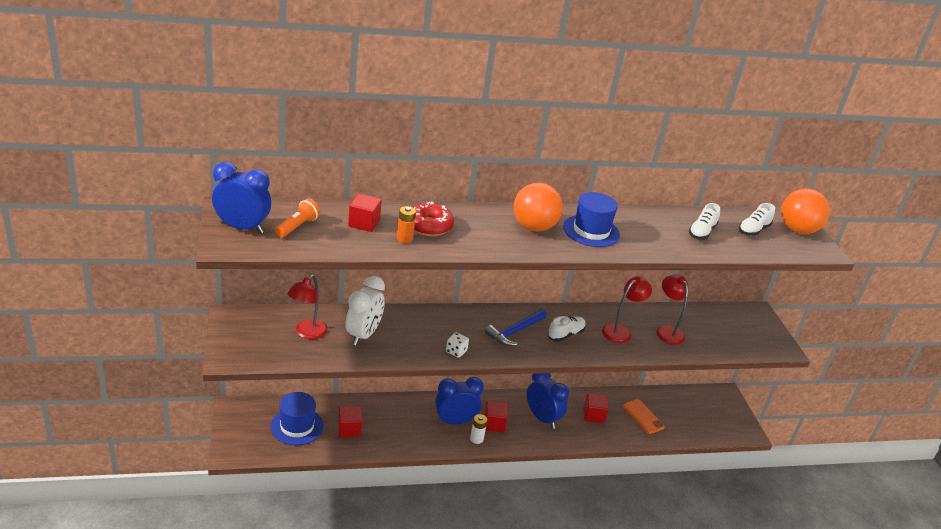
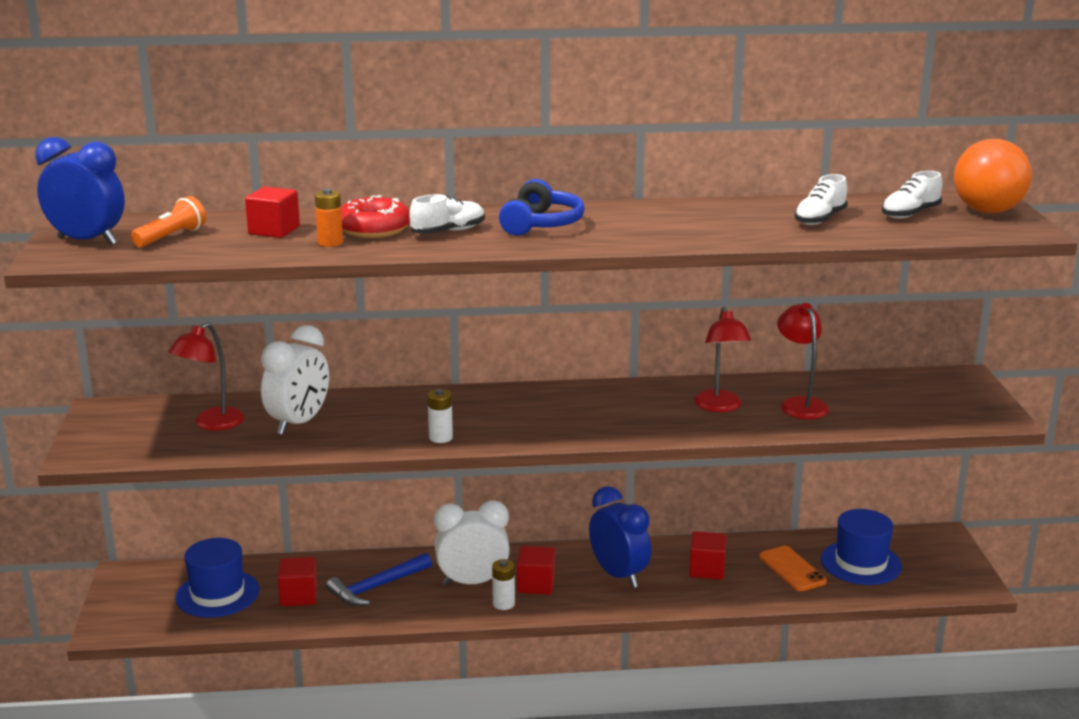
camera: 10 degrees right, 10 degrees down
blue clock [435,377,484,425] -> white clock [434,500,510,586]
white dice [446,332,469,358] -> white battery [427,389,453,443]
blue hammer [485,309,547,346] -> blue hammer moved to [326,553,432,606]
orange ball [514,183,563,231] -> blue headphones [499,179,585,236]
white shoe [547,316,586,342] -> white shoe moved to [409,194,485,234]
blue hat [563,192,620,247] -> blue hat moved to [821,509,902,585]
red lamp [602,276,652,343] -> red lamp turned 120 degrees clockwise [694,307,752,412]

